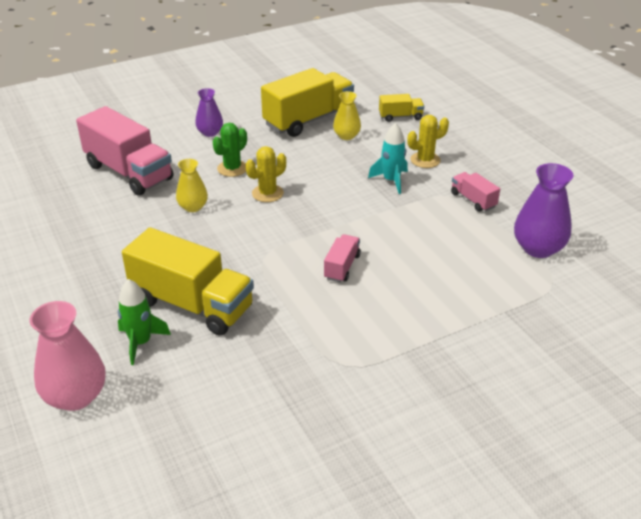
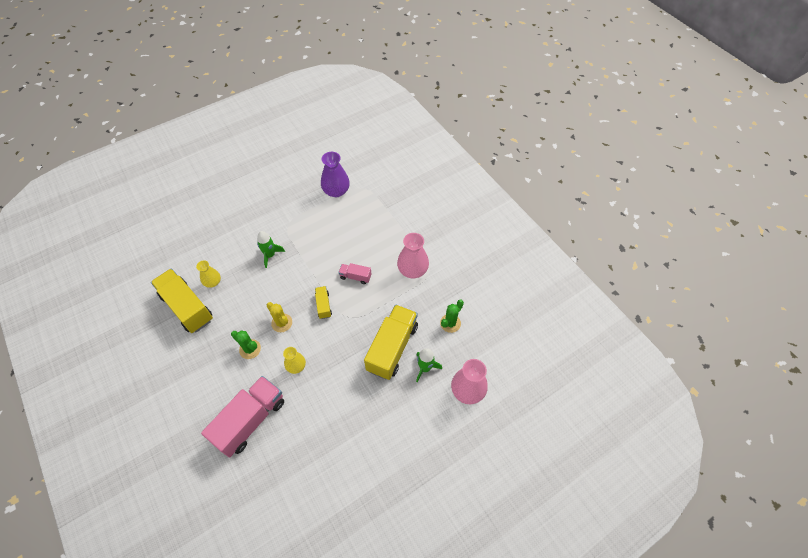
camera: 95 degrees left, 20 degrees up
purple vase [195,88,223,137] -> none
turquoise rocket [368,123,408,194] -> green rocket [257,231,285,268]
yellow truck [379,94,424,122] -> yellow truck moved to [315,286,332,319]
yellow cactus [407,115,449,168] -> none
pink truck [451,172,500,212] -> none
none -> pink vase [397,233,429,278]
none -> green cactus [440,300,464,333]

